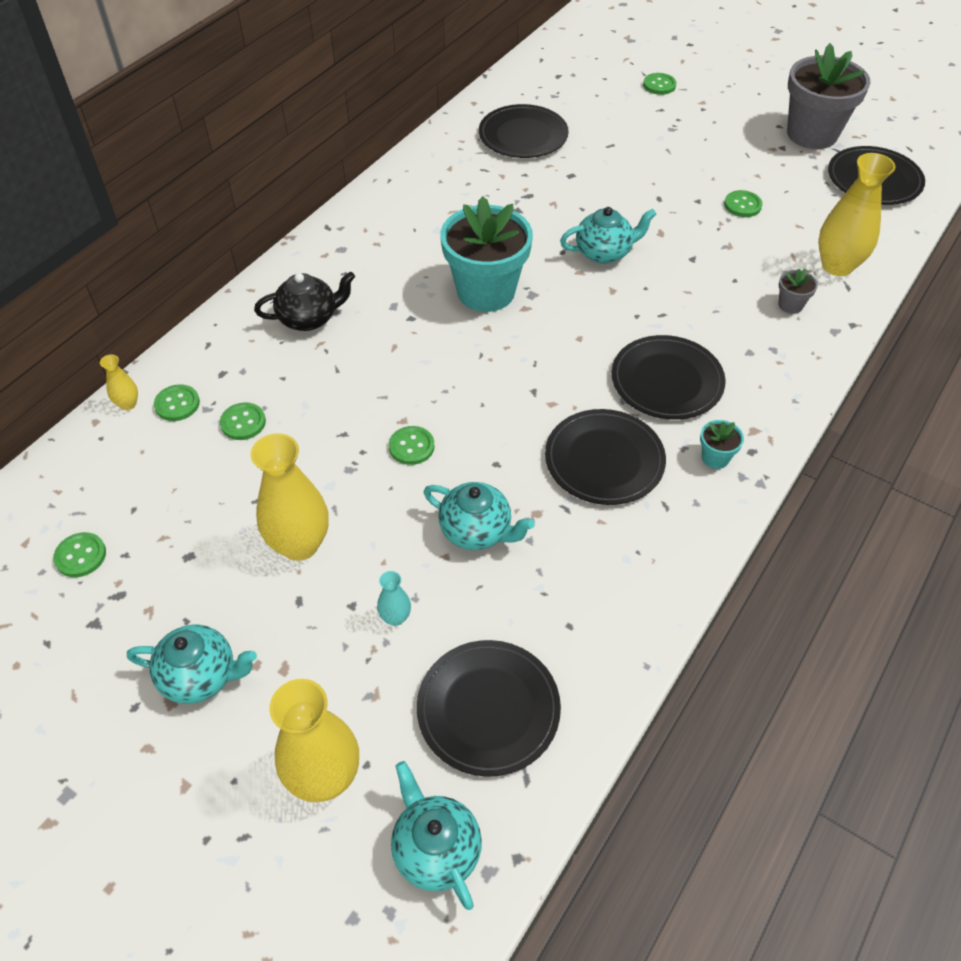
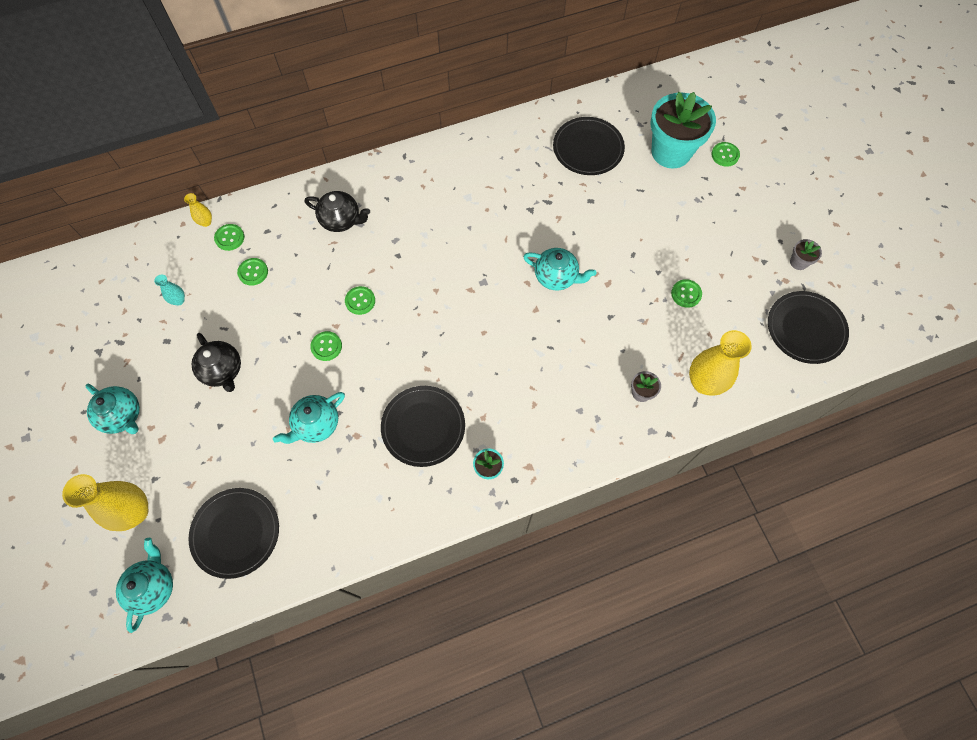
camera: 35 degrees right, 15 degrees up
green button [53,532,106,577] -> green button moved to [345,286,375,315]
yellow vase [250,433,329,561] -> black teapot [191,333,241,392]
turquoise vase [377,571,411,626] -> turquoise vase moved to [154,275,185,306]
turquoise teapot [424,482,534,550] -> turquoise teapot turned 75 degrees clockwise [273,392,345,444]
turquoise flower pot [440,196,533,312] -> turquoise flower pot moved to [650,92,716,169]
black plate [612,335,726,420] -> none
grey flower pot [787,43,870,149] -> grey flower pot [790,239,822,270], size x0.42

